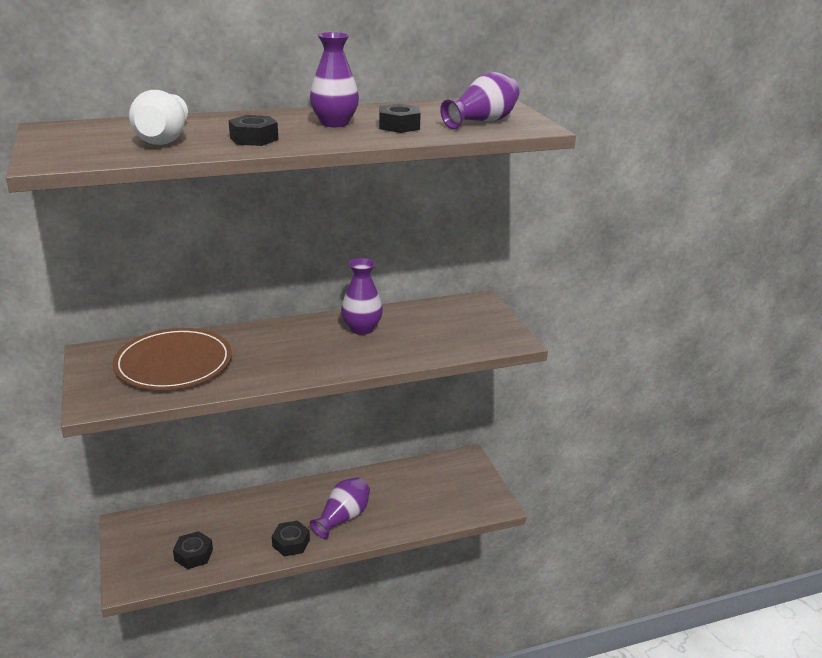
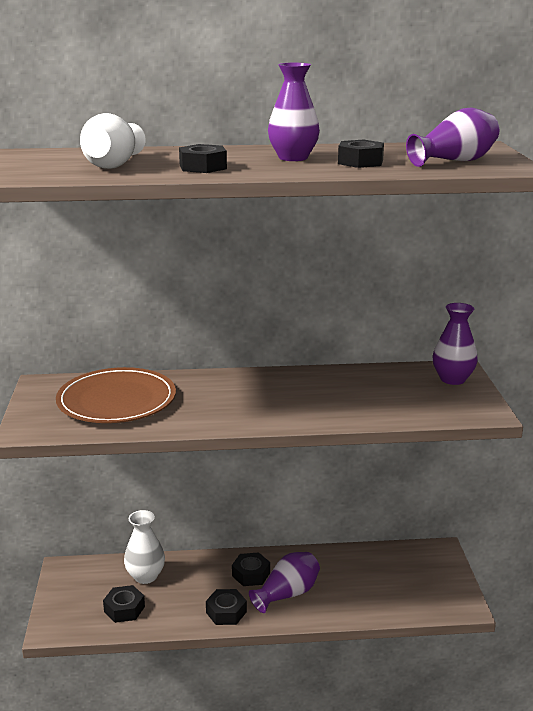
camera: 15 degrees right, 5 degrees down
purple vase [341,258,383,335] -> purple vase moved to [433,303,478,385]
none -> white vase [124,510,165,584]
none -> black nut [232,553,270,586]

